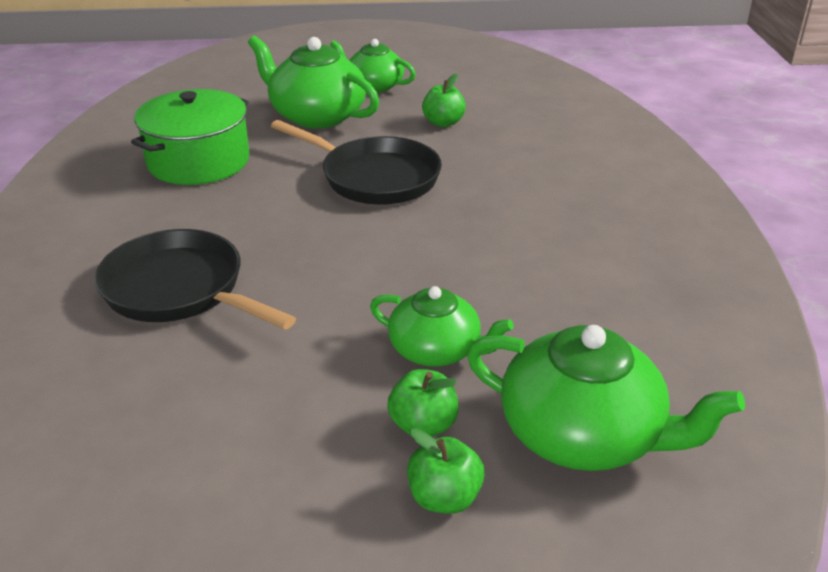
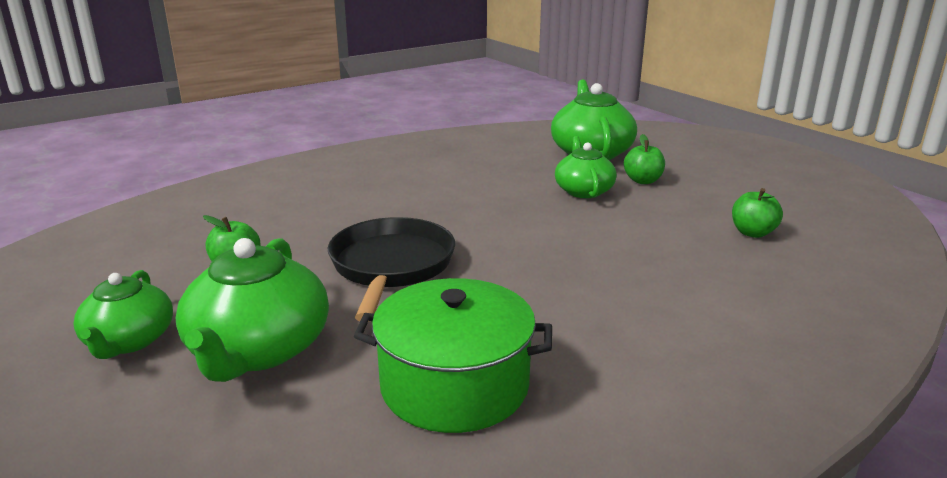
camera: 120 degrees left, 10 degrees down
black pan [95,229,296,329] -> none
green apple [407,428,485,514] -> green apple moved to [732,188,783,238]

